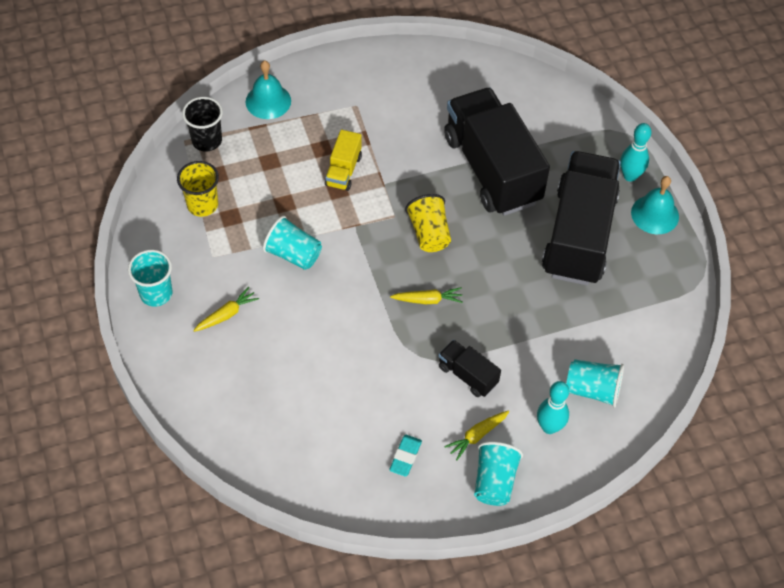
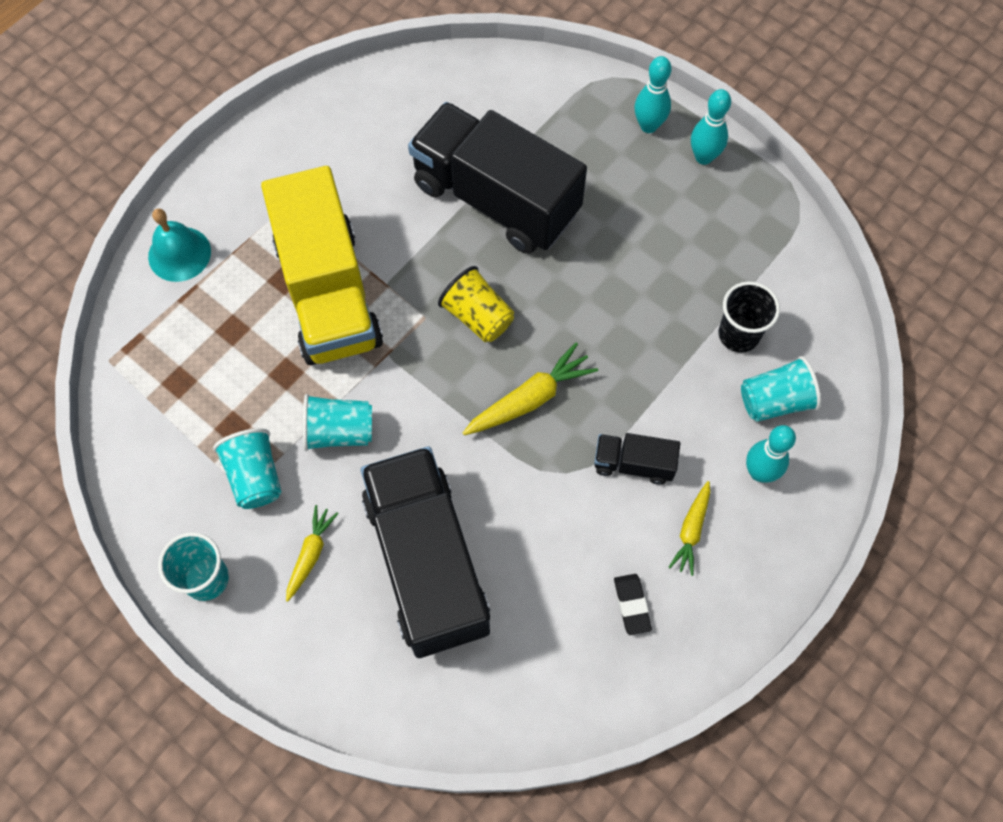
camera: 30 degrees left, 10 degrees up
yellow cup [177,161,219,217] -> none
black cup [182,97,223,152] -> black cup moved to [719,281,780,353]
yellow truck [325,130,362,191] -> yellow truck [261,166,383,365], size x2.29
turquoise eraser [389,435,422,477] -> black eraser [614,574,652,635]
yellow carrot [390,287,463,304] -> yellow carrot [463,342,598,435], size x1.57
turquoise cup [474,441,523,506] -> turquoise cup moved to [213,428,282,509]
black truck [542,151,621,285] -> black truck moved to [361,446,490,658]
turquoise bell [631,176,679,234] -> turquoise bowling pin [691,89,731,165]

